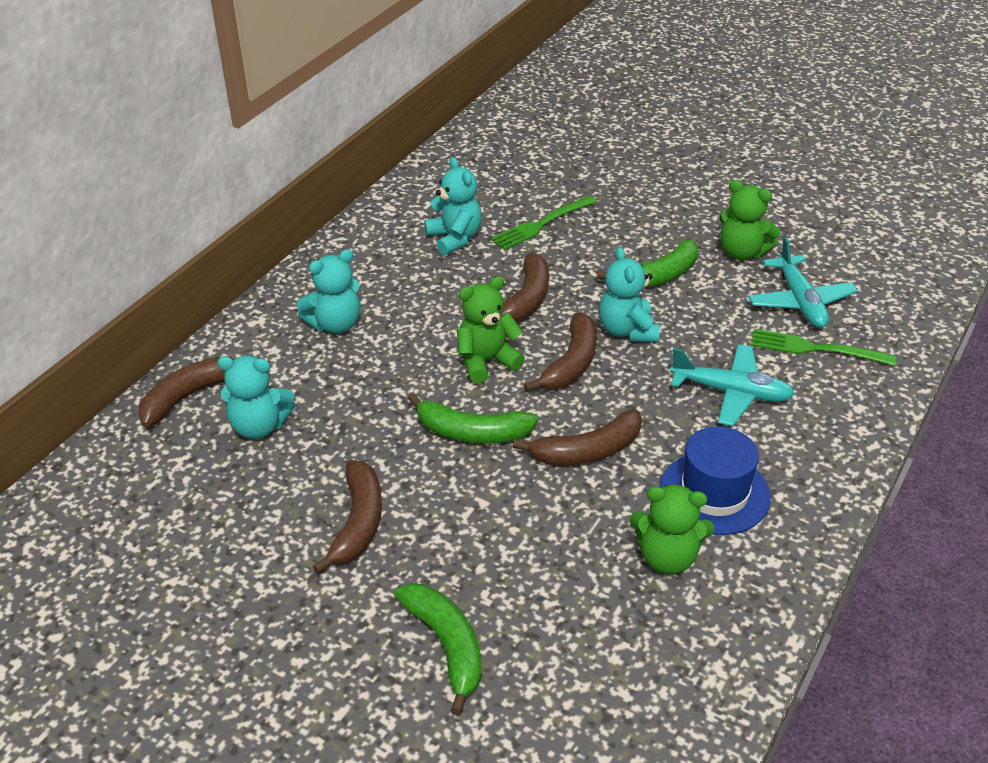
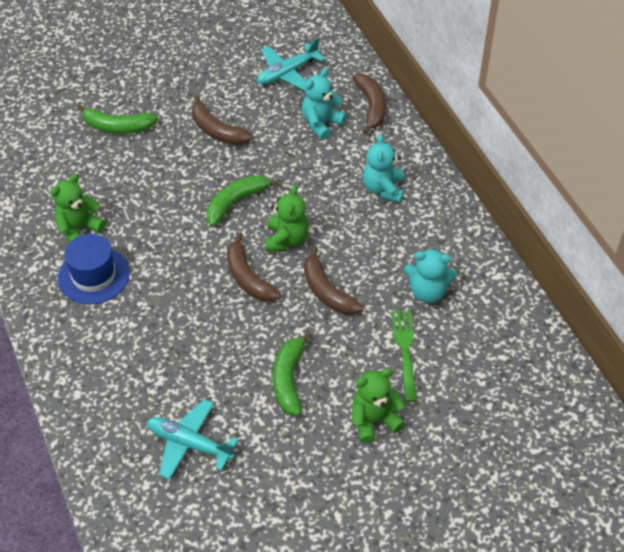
camera: 125 degrees right, 10 degrees up
brown banana [513,409,642,465] -> none
turquoise teddy bear [599,247,660,342] -> none
turquoise plane [670,344,795,426] -> turquoise plane moved to [257,38,325,91]
green teddy bear [720,180,781,260] -> green teddy bear moved to [352,368,405,443]
green fork [751,329,896,366] -> none

